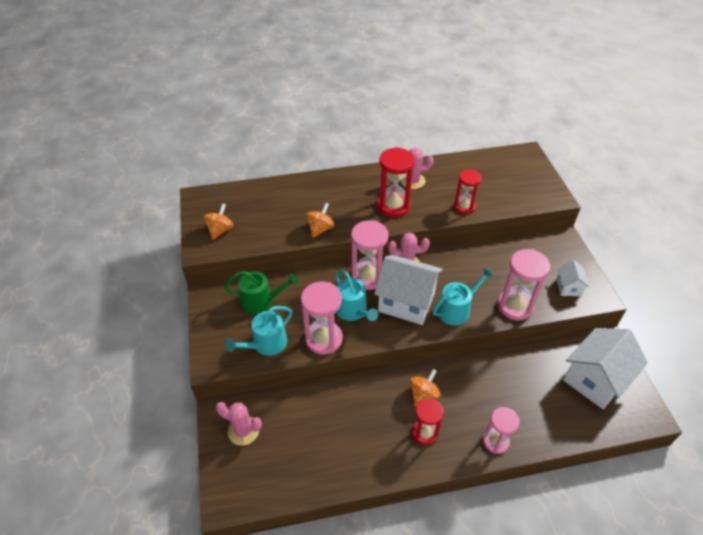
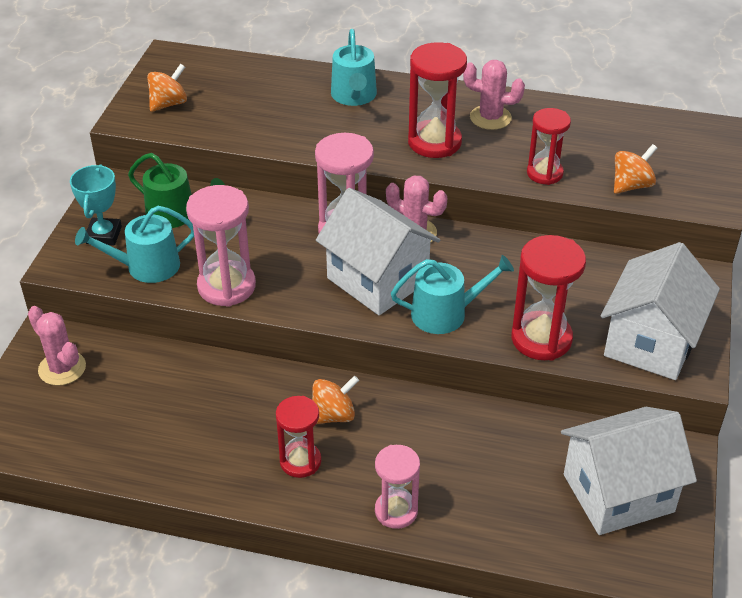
camera: 25 degrees right, 5 degrees down
orange spinning top [306,203,334,238] -> orange spinning top moved to [614,144,657,194]
turquoise watering can [335,271,378,321] -> turquoise watering can moved to [331,29,377,106]
pink hourglass [498,249,550,320] -> red hourglass [511,235,586,361]
white house [556,260,589,296] -> white house [601,242,720,380], size x2.04
none -> turquoise trophy [70,165,122,246]

